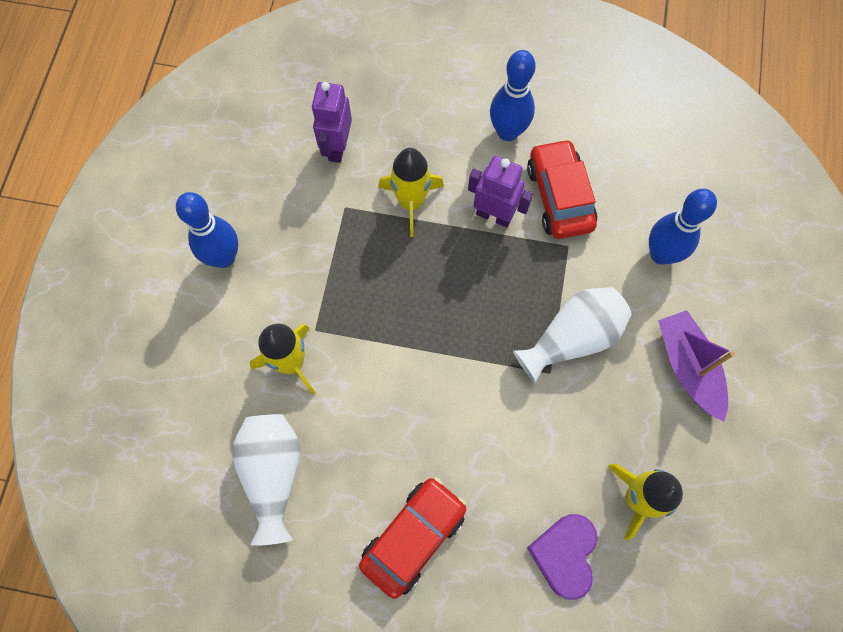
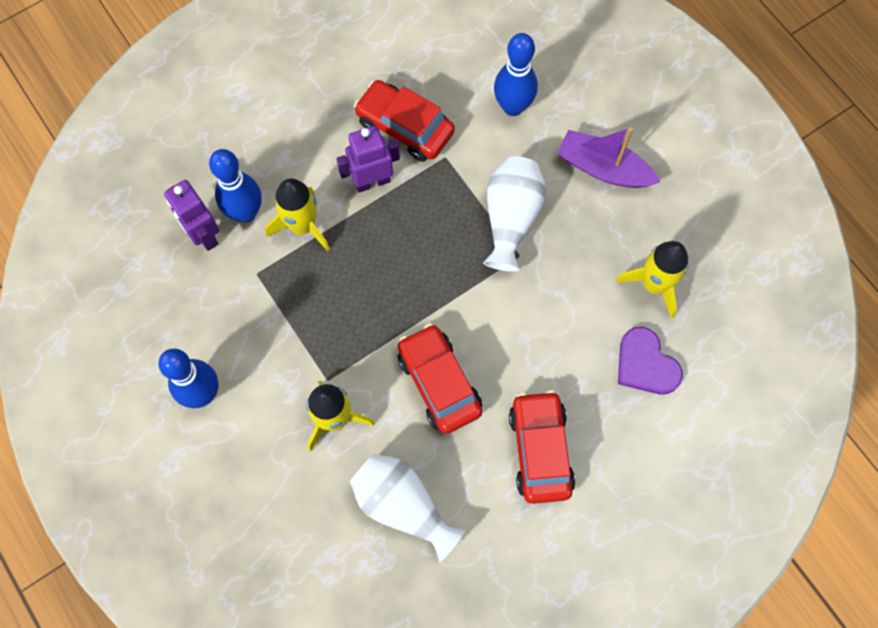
camera: 45 degrees left, 0 degrees up
blue bowling pin [490,50,536,141] -> blue bowling pin moved to [209,149,262,223]
none -> red car [398,324,483,434]

